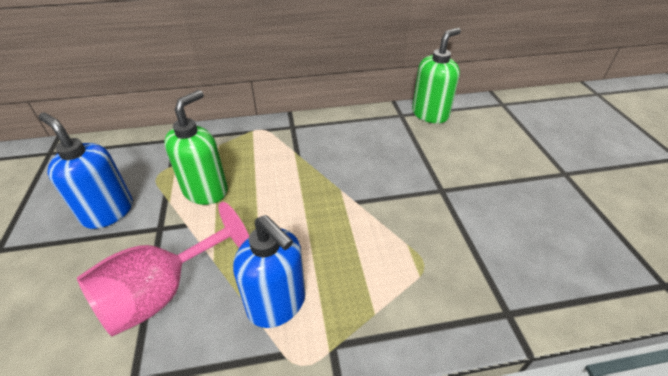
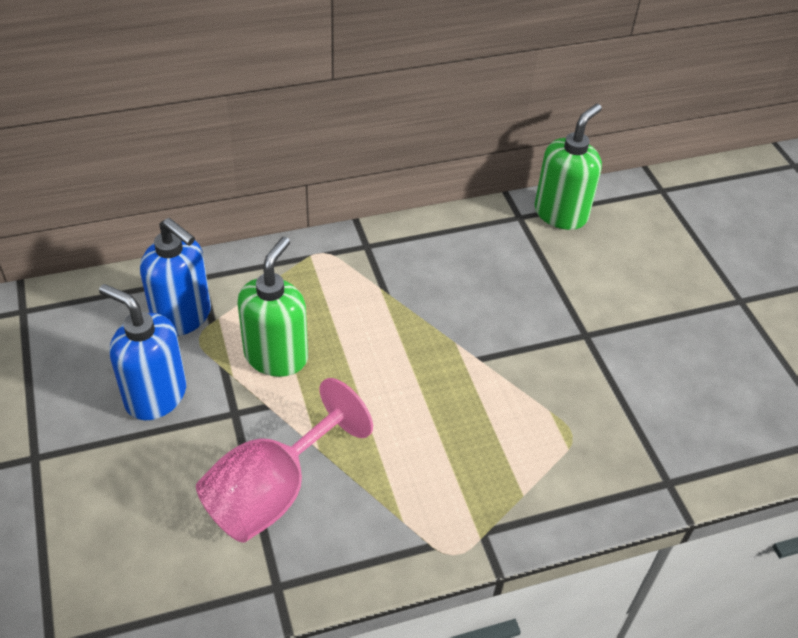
camera: 10 degrees left, 5 degrees up
blue soap dispenser [233,215,305,328] -> blue soap dispenser moved to [140,218,211,336]

